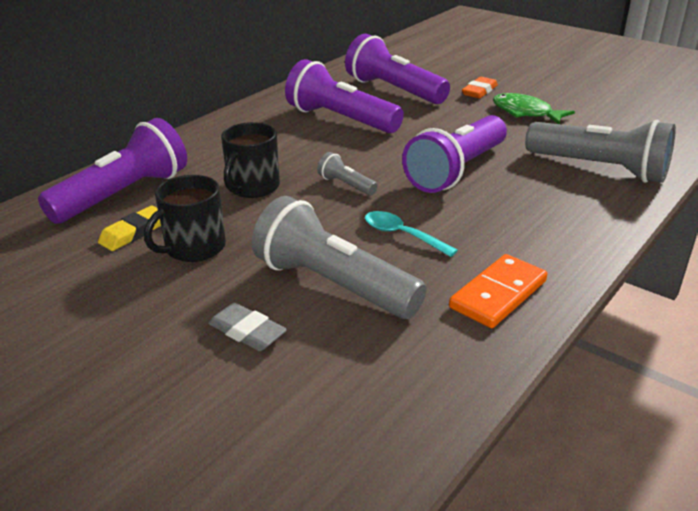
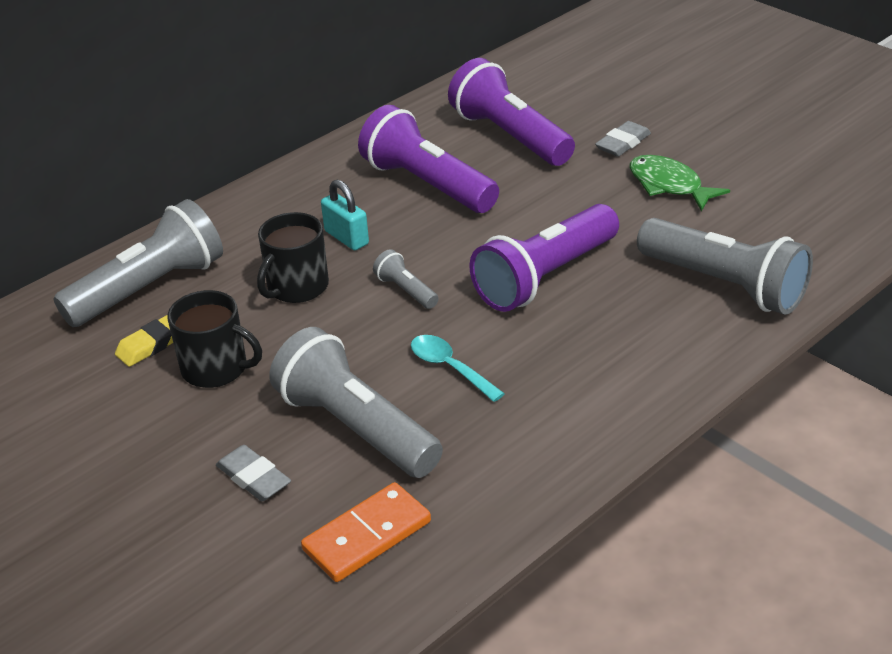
camera: 10 degrees right, 5 degrees up
purple flashlight [38,118,187,224] -> grey flashlight [53,199,223,327]
black mug [144,175,226,262] -> black mug turned 120 degrees counterclockwise [167,290,262,388]
orange domino [449,254,547,328] -> orange domino moved to [301,482,431,582]
orange eraser [462,77,498,98] -> grey eraser [595,121,651,156]
none -> turquoise padlock [321,180,369,250]

